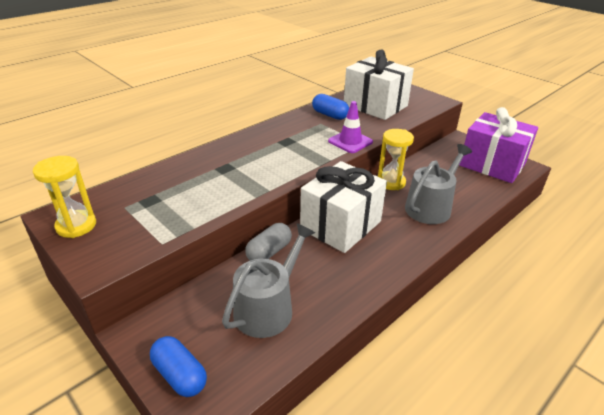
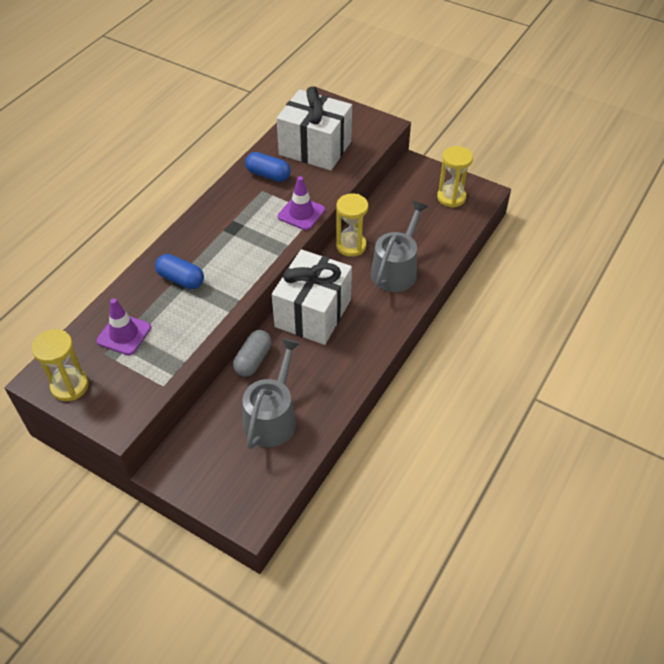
camera: 15 degrees left, 15 degrees up
blue capsule [150,336,207,397] -> blue capsule moved to [155,254,204,289]
purple gift [459,107,538,183] -> yellow hourglass [437,146,473,208]
none -> purple traffic cone [96,298,151,355]

